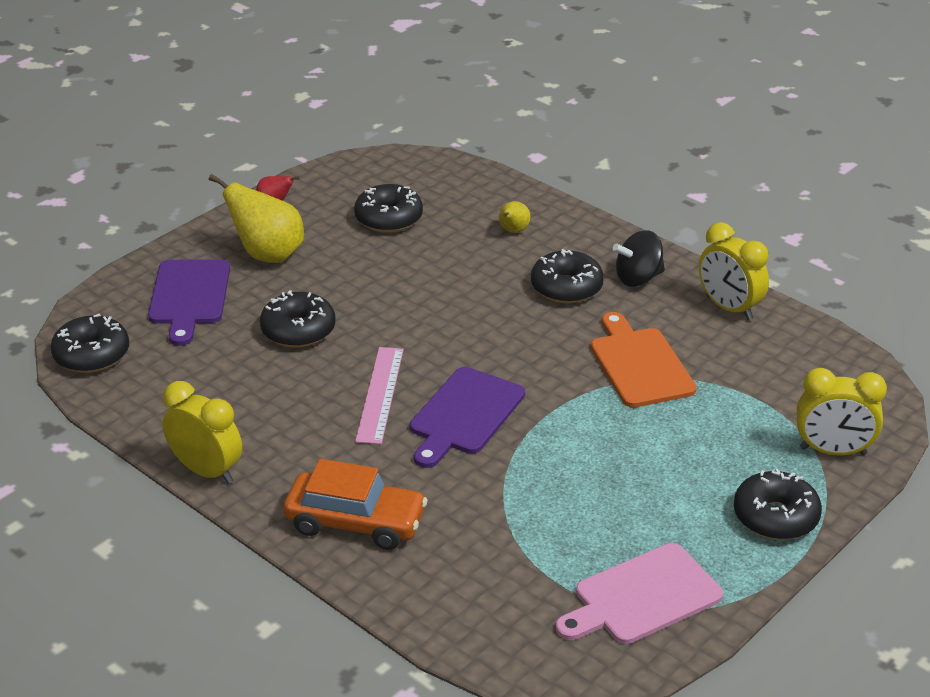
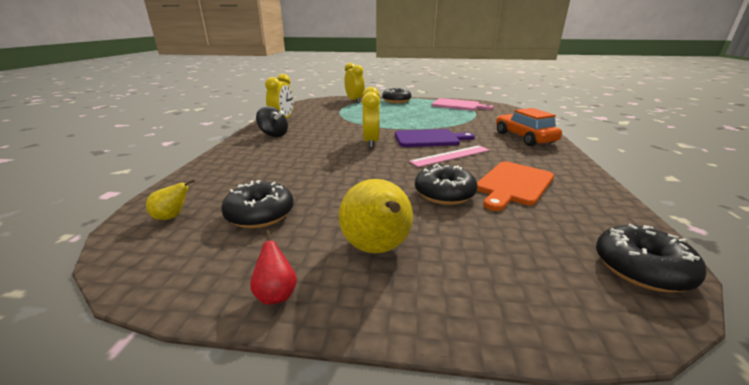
camera: 125 degrees left, 10 degrees down
purple cutting board [148,259,230,346] -> none
yellow clock [163,381,242,484] -> yellow clock moved to [362,87,380,148]
yellow pear [499,201,530,233] -> yellow pear moved to [146,179,195,220]
black donut [531,249,604,304] -> none
orange cutting board [591,312,696,408] -> orange cutting board moved to [477,161,554,211]

